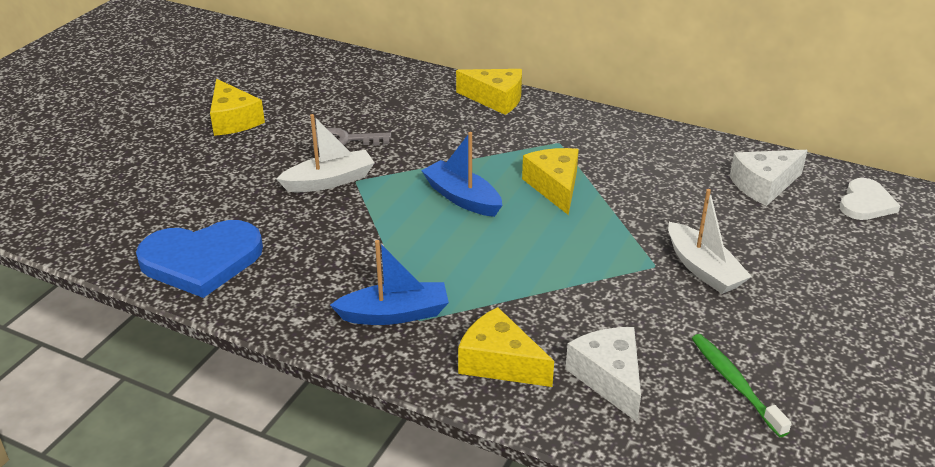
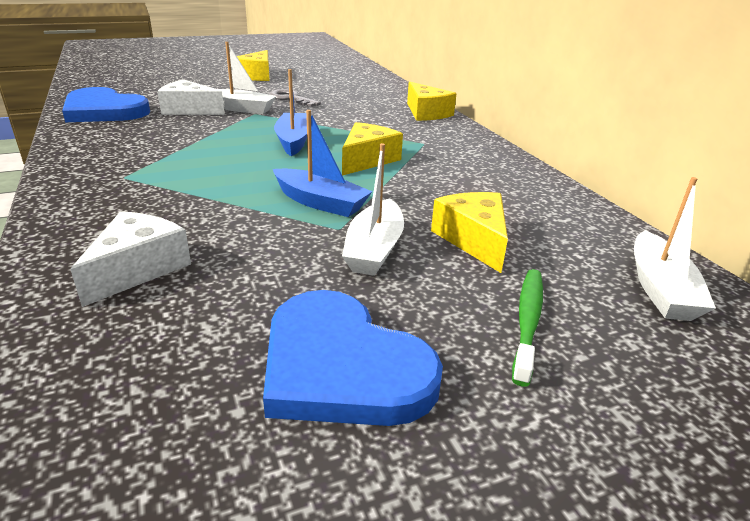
camera: 40 degrees right, 5 degrees down
blue boat [330,240,449,325] -> blue boat moved to [273,110,373,217]
yellow cheese [458,307,554,387] -> yellow cheese moved to [431,192,508,273]
green toothbrush [692,334,792,437] -> green toothbrush moved to [512,269,543,387]
white cheese [730,150,808,206] -> white cheese moved to [157,79,225,115]
white heart [840,178,900,220] -> white boat [634,177,716,321]
none -> blue heart [263,290,443,426]

